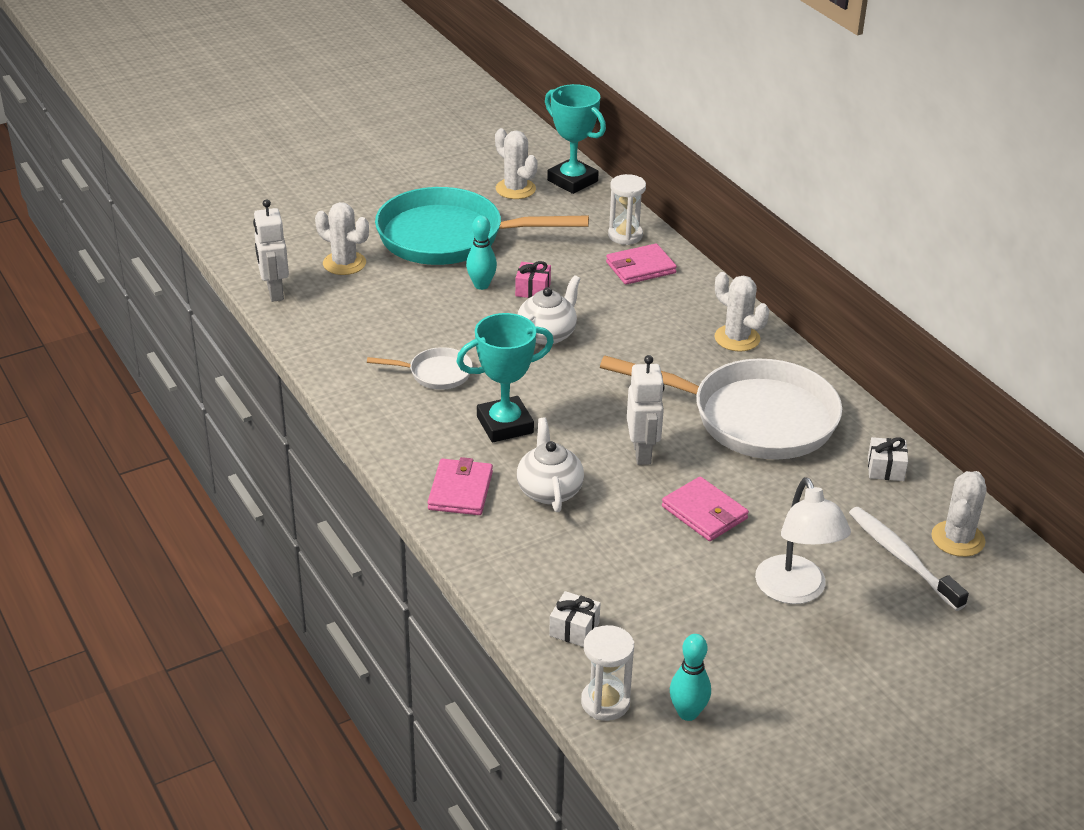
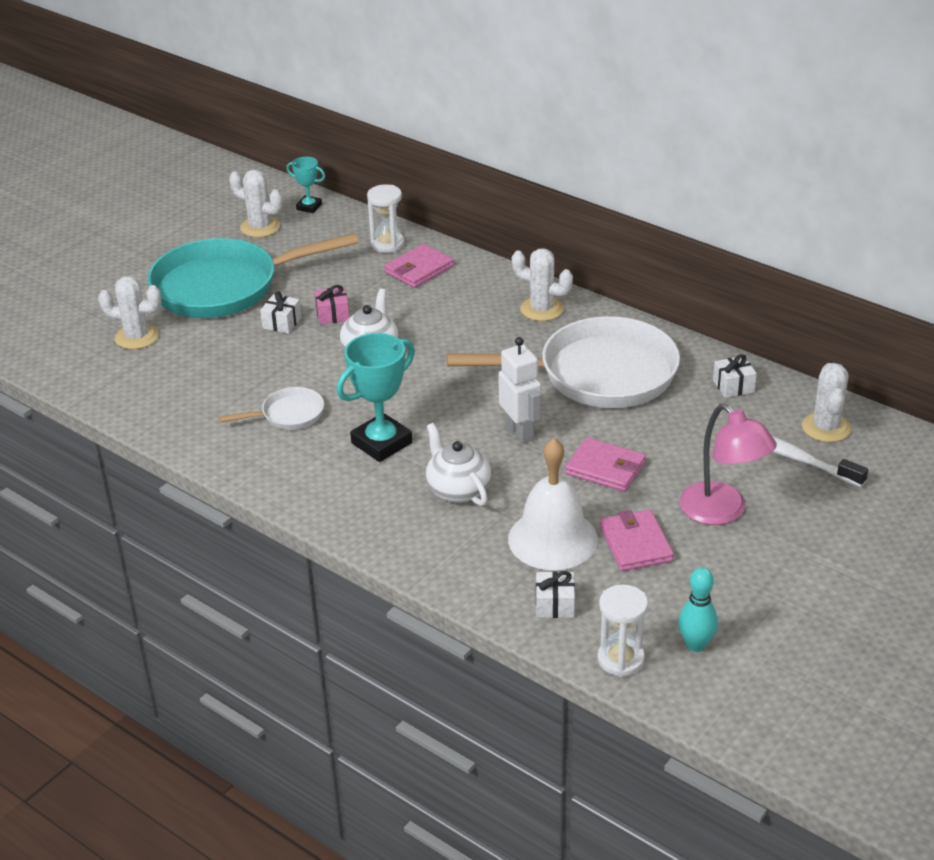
camera: 20 degrees left, 0 degrees up
white robot [253,199,289,302] -> none
pink wallet [428,457,493,515] -> pink wallet moved to [600,509,674,571]
turquoise bowling pin [466,216,497,290] -> white gift [260,292,301,334]
turquoise trophy [545,84,606,194] -> turquoise trophy [286,157,325,213], size x0.54
white lamp [755,477,851,604] -> pink lamp [679,404,777,525]
none -> white bell [508,438,598,570]

